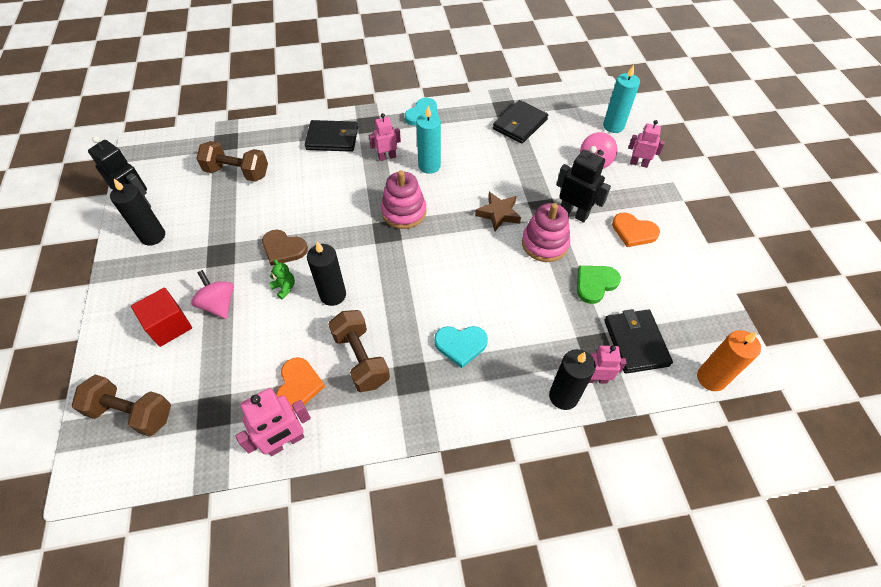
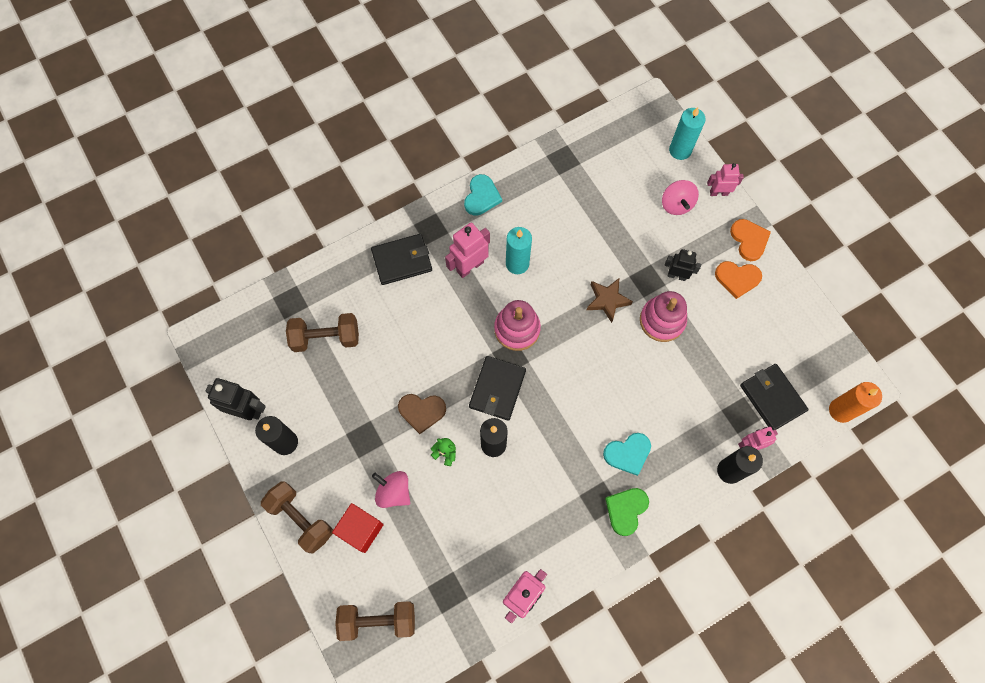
camera: 20 degrees left, 15 degrees up
orange heart [276,357,325,410] -> orange heart moved to [730,219,771,261]
brown dumbbell [328,310,390,392] -> brown dumbbell moved to [261,481,333,554]
pink robot [369,113,401,161] -> pink robot [445,223,490,278], size x1.51
black wallet [493,100,548,144] -> black wallet moved to [469,356,526,421]
black robot [557,146,611,223] -> black robot [665,249,701,281], size x0.66
green heart [577,266,621,304] -> green heart moved to [605,488,649,536]

